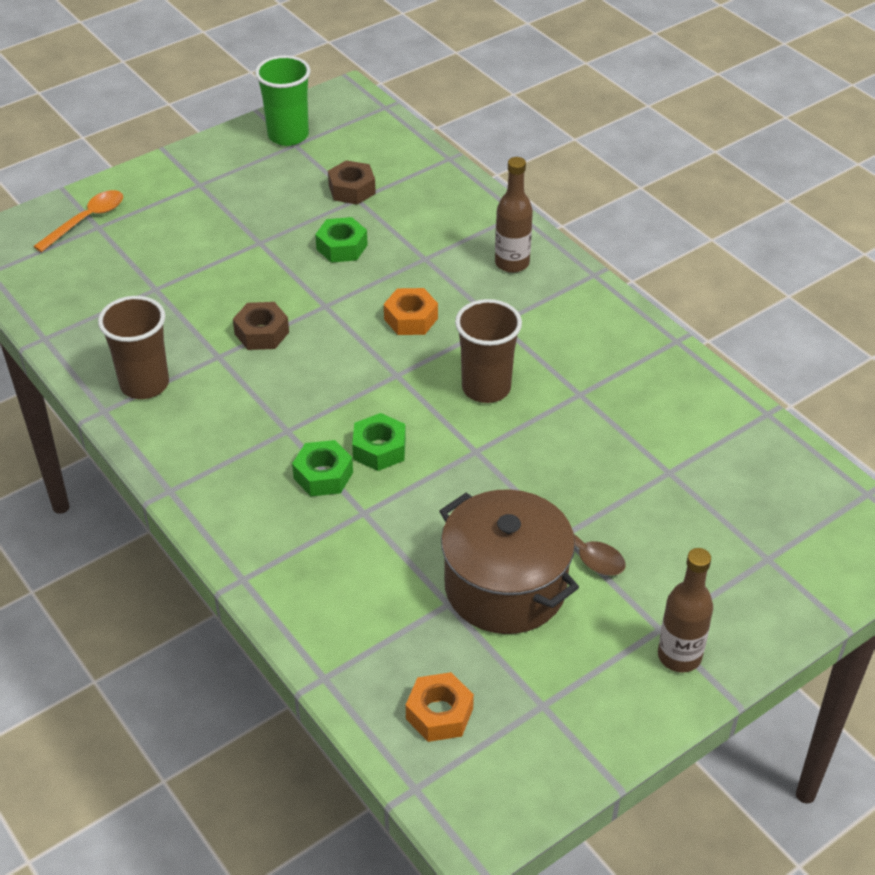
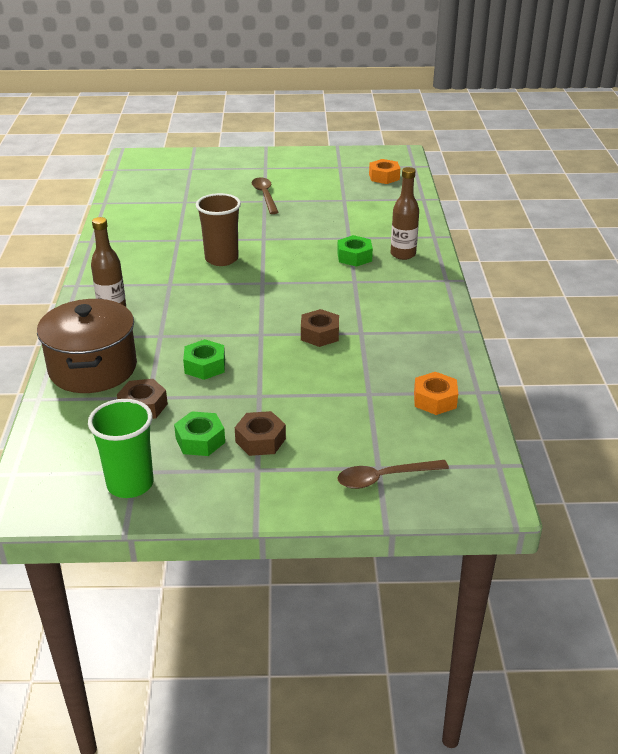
camera: 145 degrees left, 10 degrees down
orange spoon [33,190,123,252] -> brown spoon [337,460,449,489]
brown cup [98,296,169,399] -> none
green nut [352,413,406,471] -> green nut moved to [174,411,225,456]
orange nut [384,288,438,335] -> orange nut moved to [414,372,458,415]
brown pot [440,489,579,634] -> brown pot moved to [37,299,137,393]
brown bottle [658,548,713,673] -> brown bottle moved to [391,167,419,260]
none -> brown nut [235,411,286,456]

